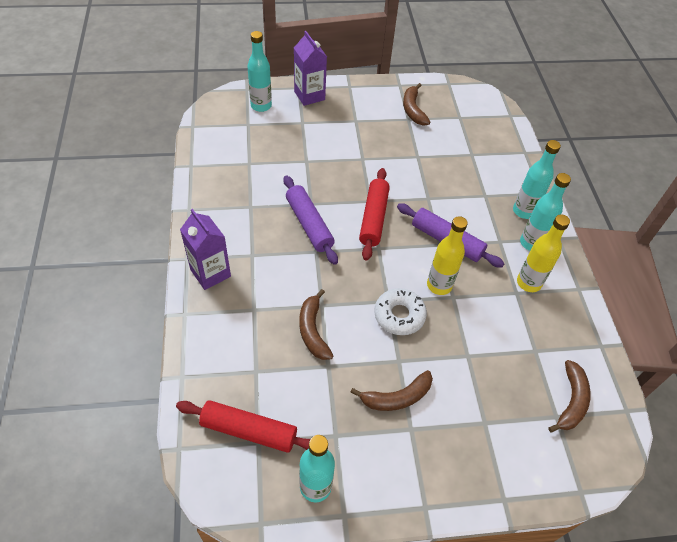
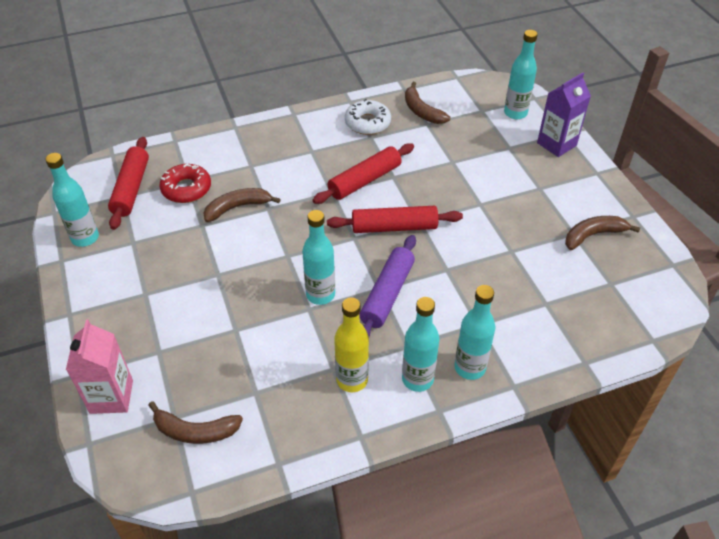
camera: 80 degrees right, 5 degrees down
purple carton [180,209,231,290] -> none
purple rolling pin [283,175,338,265] -> red rolling pin [313,143,414,204]
brown banana [350,370,433,411] -> brown banana moved to [405,82,450,124]
white donut [374,288,427,335] -> white donut moved to [345,99,391,135]
yellow bottle [427,216,468,295] -> turquoise bottle [302,210,335,305]
none -> pink carton [66,320,133,414]
none -> red donut [159,164,211,203]

